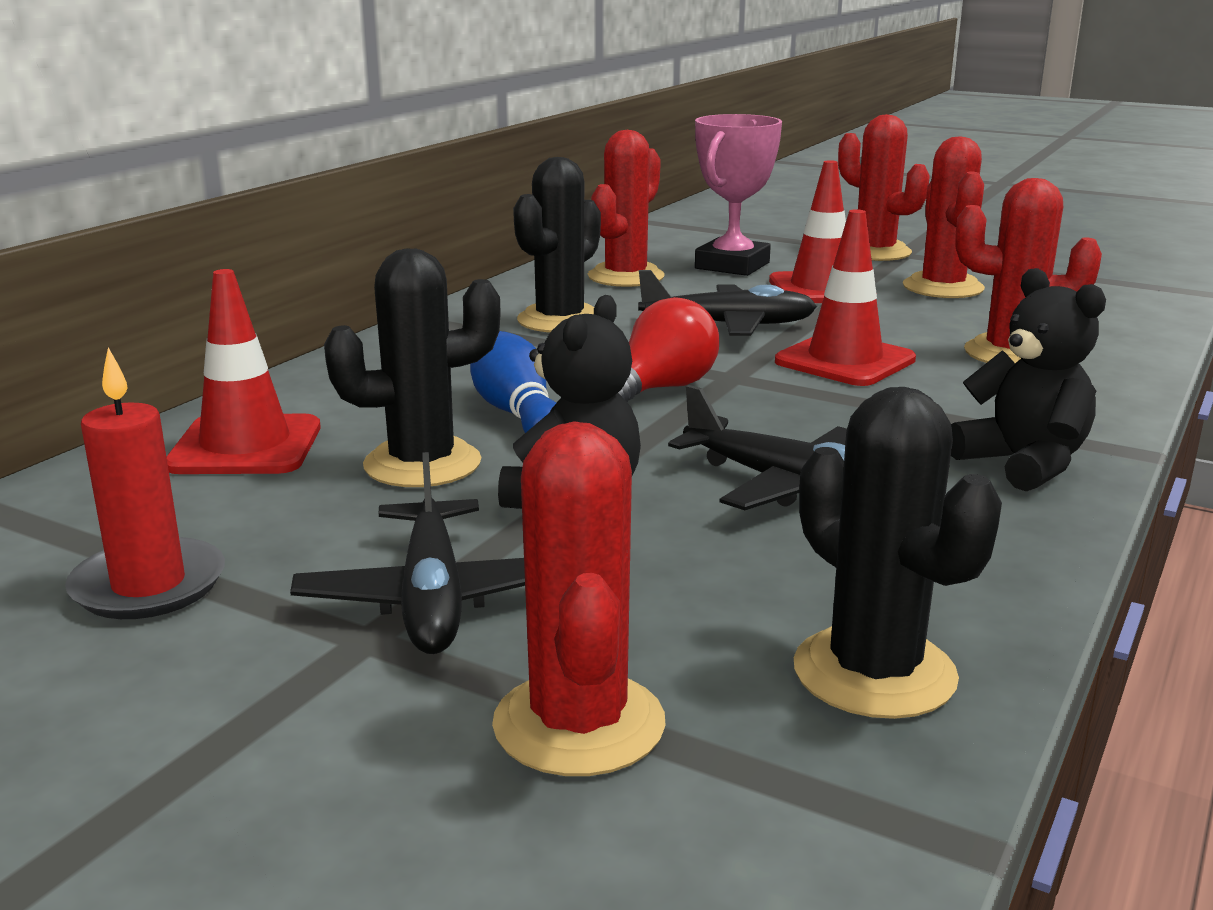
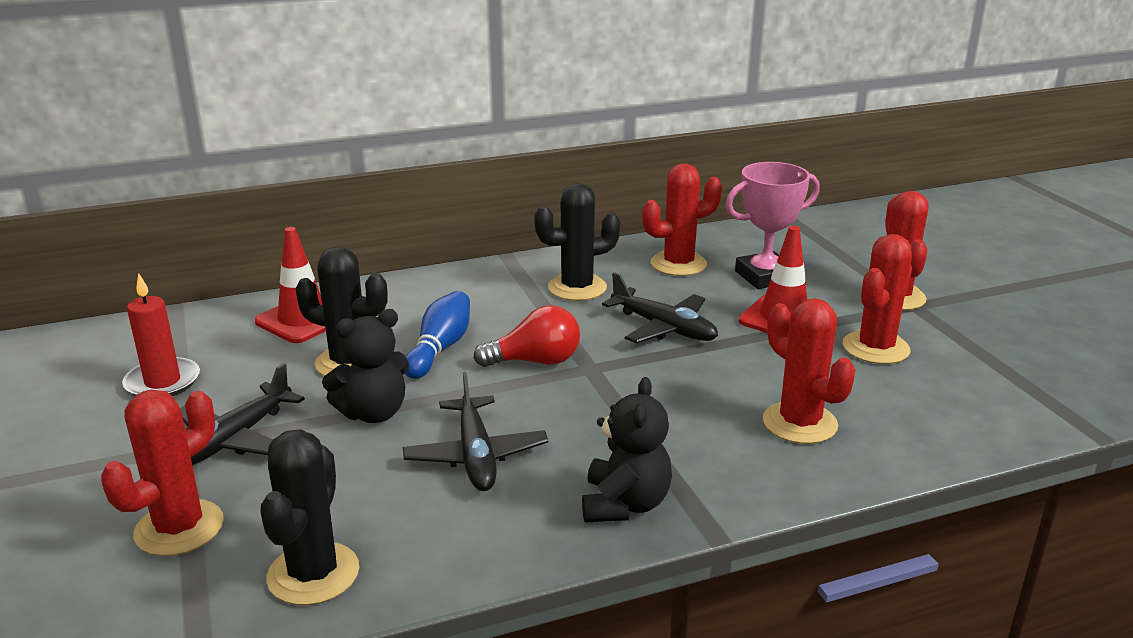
camera: 40 degrees right, 5 degrees up
red traffic cone [775,209,916,386] -> none

